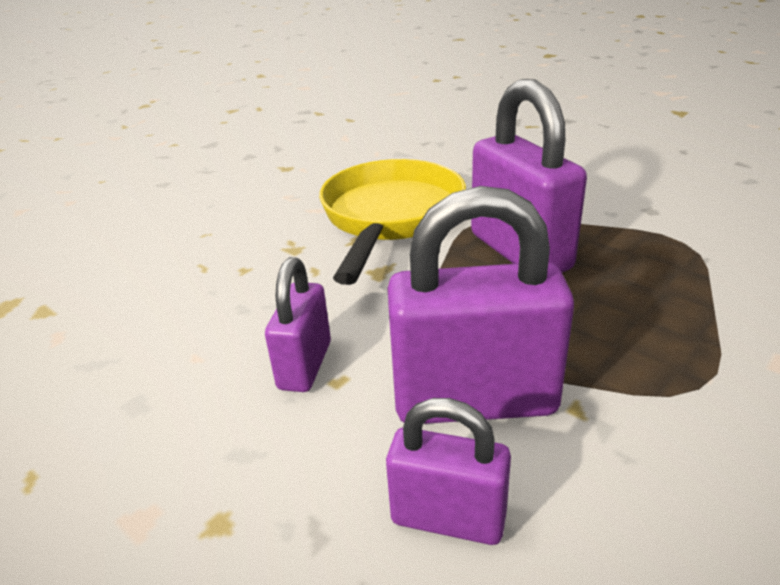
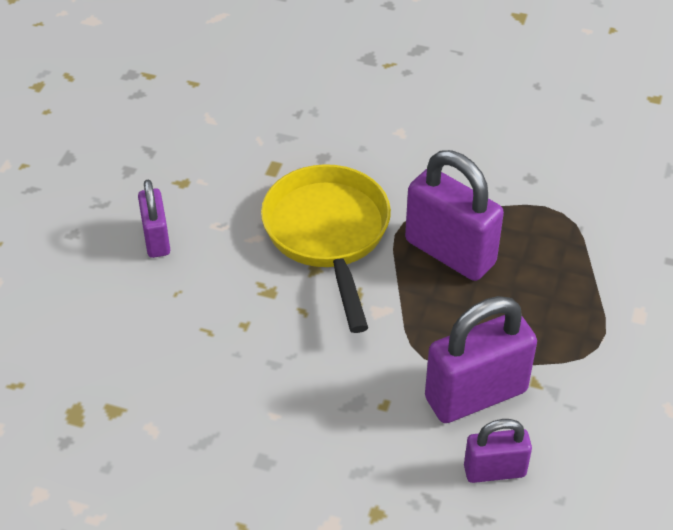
camera: 25 degrees left, 15 degrees up
purple padlock [265,257,331,392] -> purple padlock moved to [138,179,170,258]

